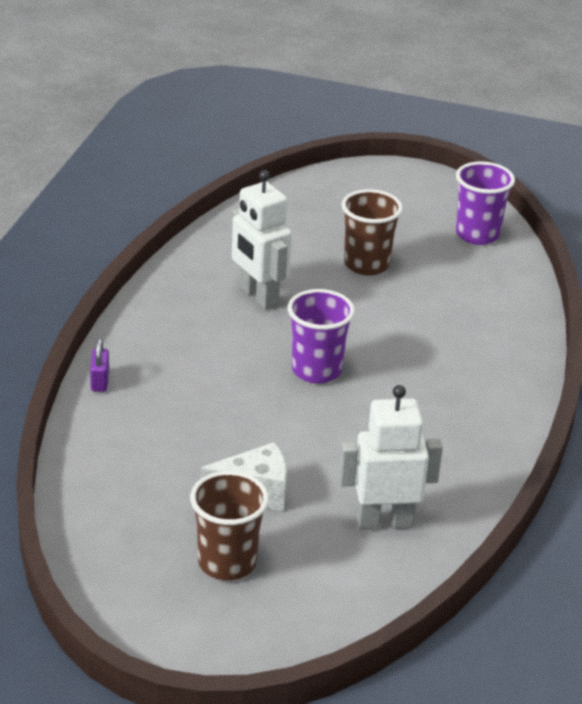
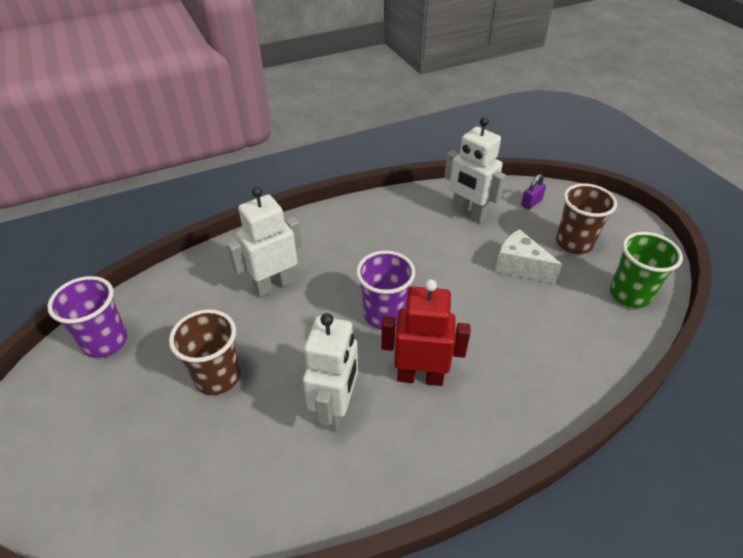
camera: 130 degrees left, 10 degrees up
purple padlock [90,338,109,392] -> purple padlock moved to [521,174,546,209]
none -> white robot [227,187,302,298]
none -> red robot [381,279,470,386]
none -> green cup [610,232,683,308]

